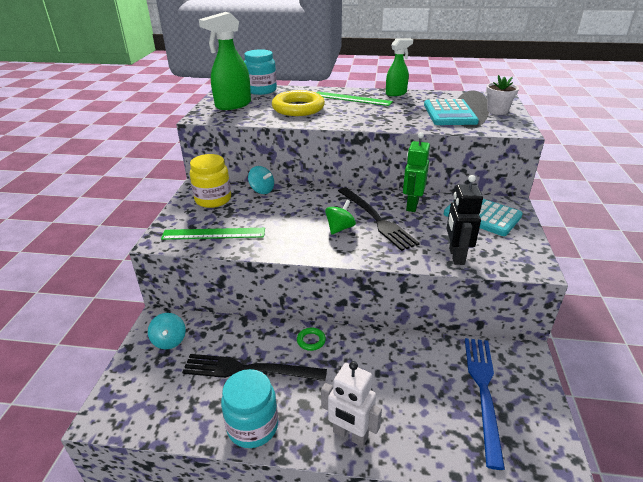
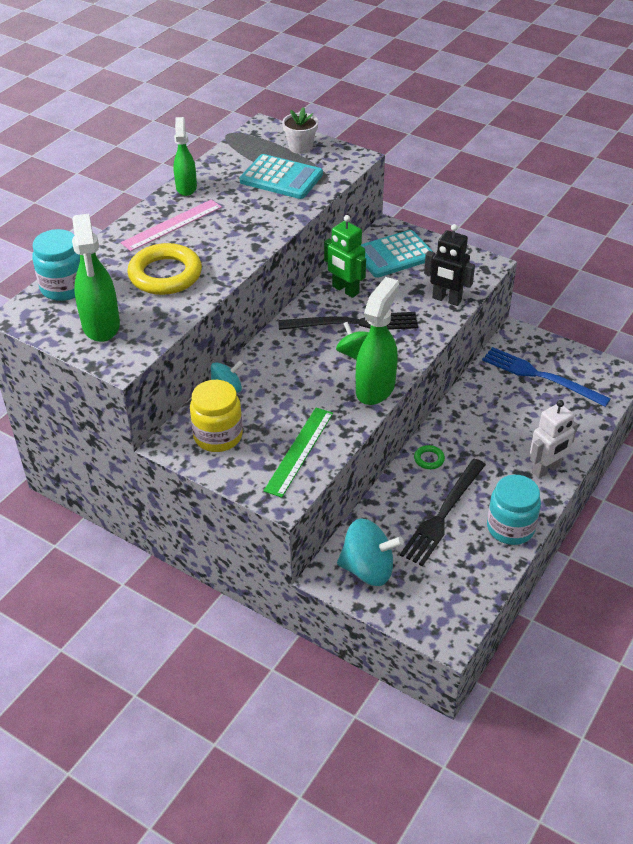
camera: 65 degrees left, 10 degrees up
turquoise spinning top [148,313,186,349] -> turquoise spinning top [337,518,404,586], size x1.65
green ruler [316,92,393,106] -> pink ruler [121,199,222,251]
none -> green spray bottle [356,277,399,405]

